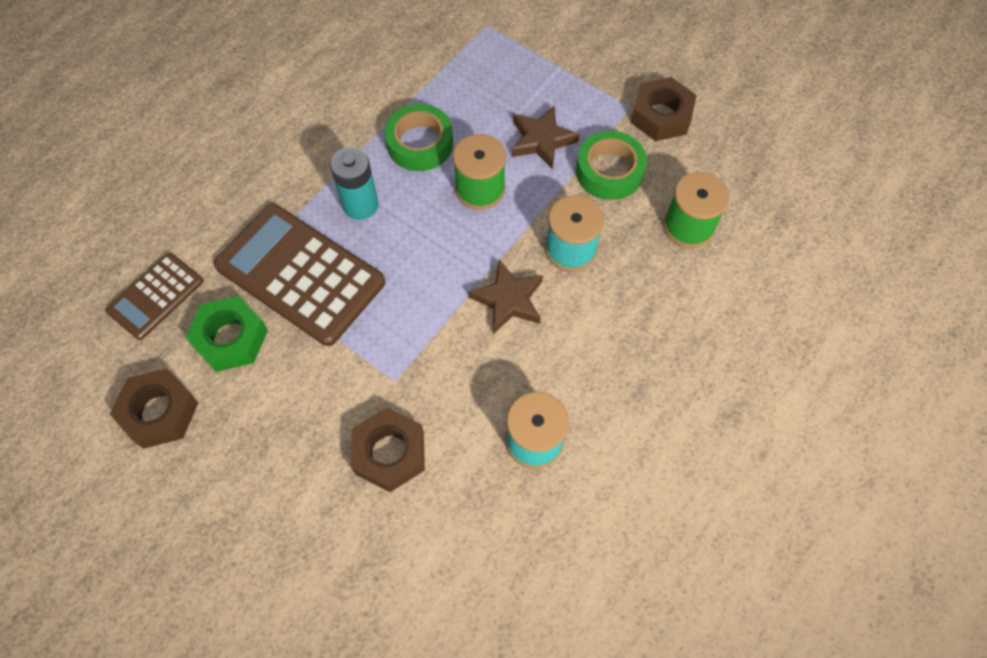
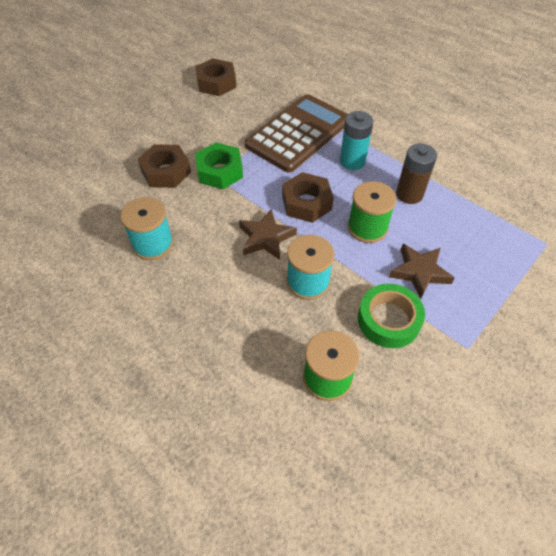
camera: 95 degrees right, 10 degrees down
brown calculator [105,252,203,340] -> none
green nut [185,296,268,372] -> green nut moved to [195,142,243,189]
green tape [385,104,453,171] -> brown battery [396,143,437,204]
brown nut [631,77,697,141] -> brown nut moved to [282,172,334,223]

